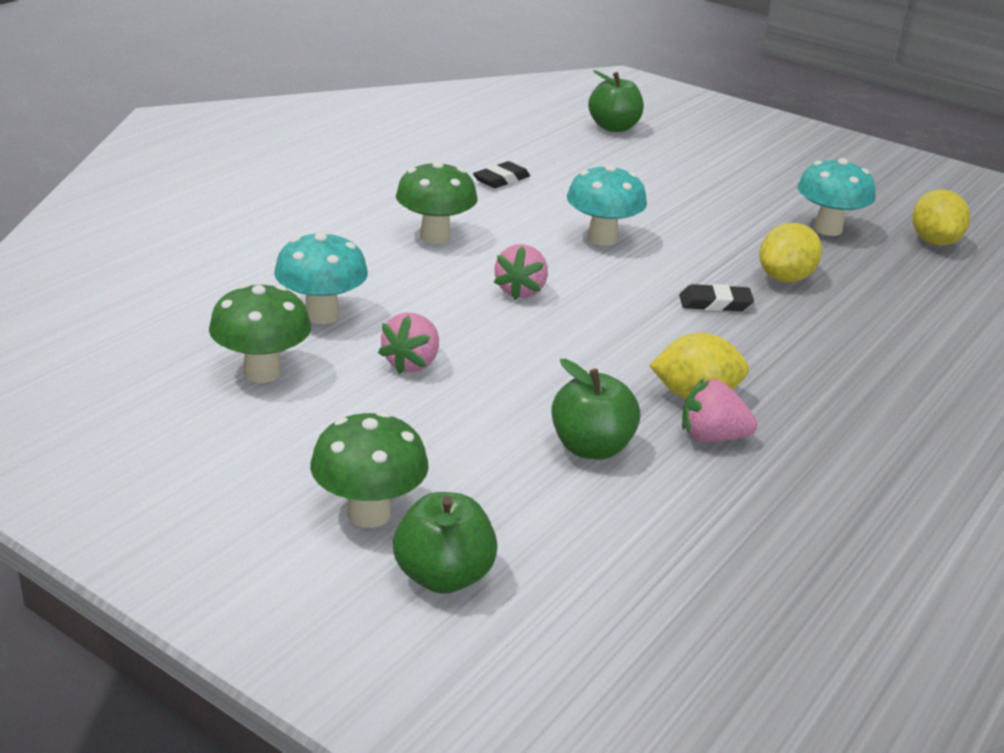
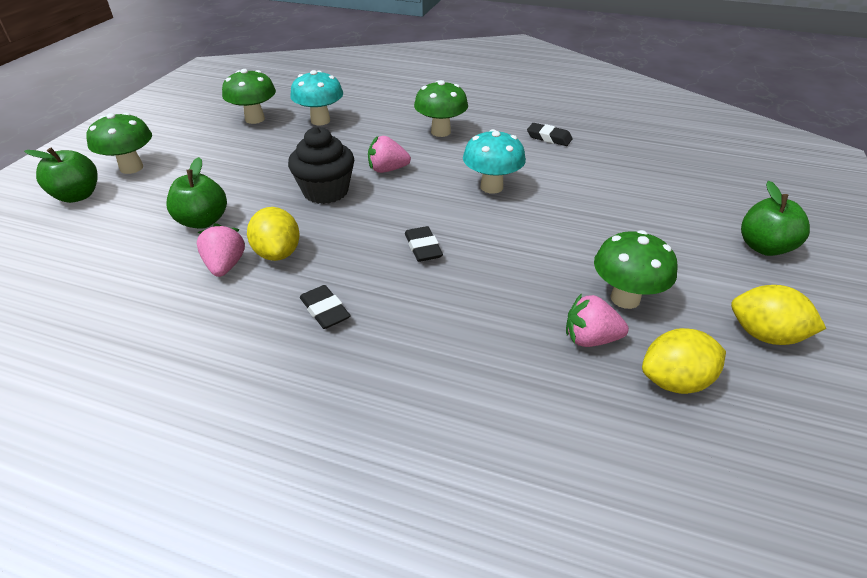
camera: 75 degrees right, 10 degrees up
pink strawberry [378,312,439,374] -> pink strawberry moved to [566,293,629,347]
green apple [588,70,644,132] -> green apple moved to [741,181,810,256]
yellow lemon [759,223,822,282] -> yellow lemon moved to [731,285,826,345]
turquoise mushroom [797,158,876,236] -> green mushroom [594,230,677,309]
none -> black cupcake [288,127,354,204]
none -> black eraser [300,285,351,329]

